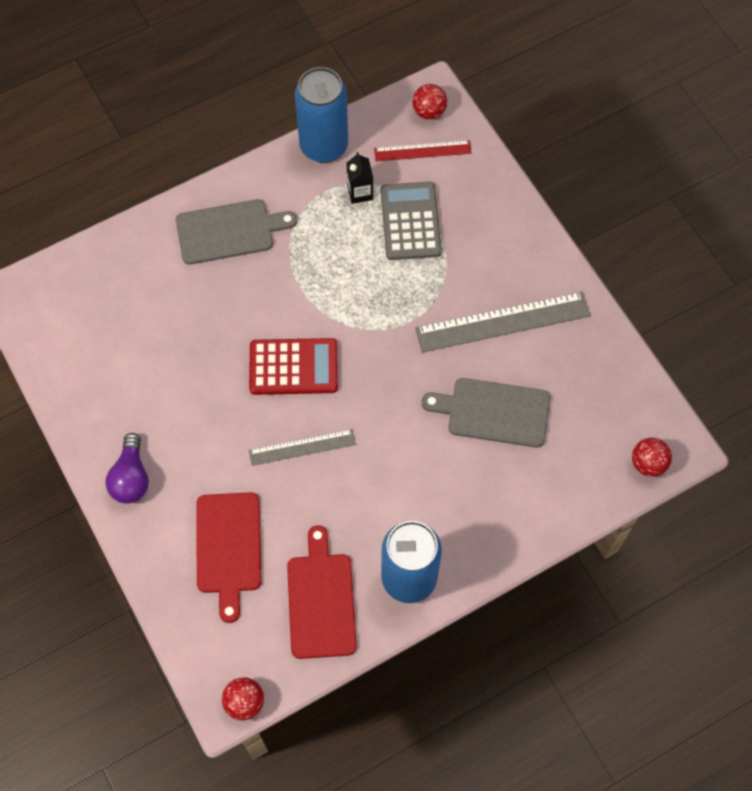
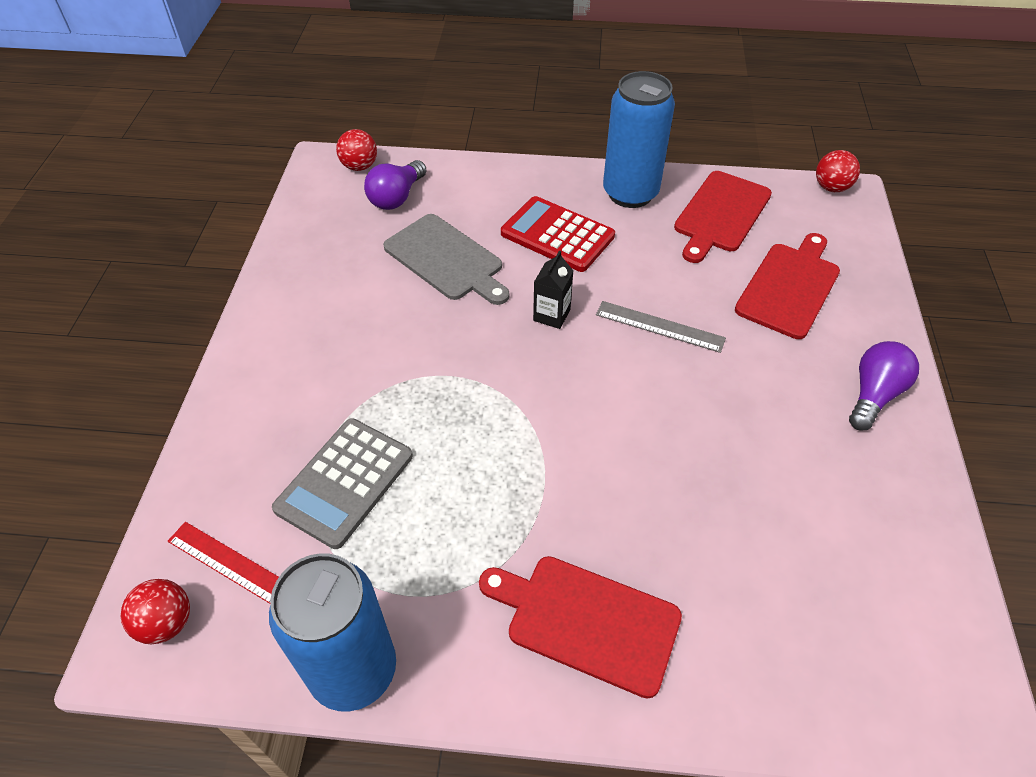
camera: 145 degrees left, 15 degrees down
grey cutting board [176,199,297,264] -> red cutting board [479,556,682,699]
red calculator [249,338,338,395] -> red calculator moved to [501,196,615,272]
black carton [347,152,373,204] -> black carton moved to [533,250,573,329]
grey ruler [415,292,591,353] -> none
none -> purple light bulb [364,160,426,210]

